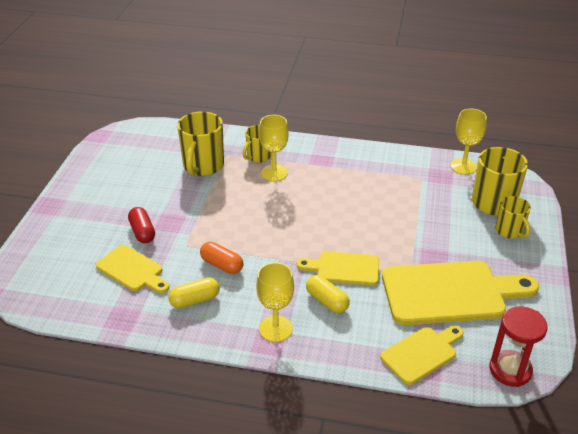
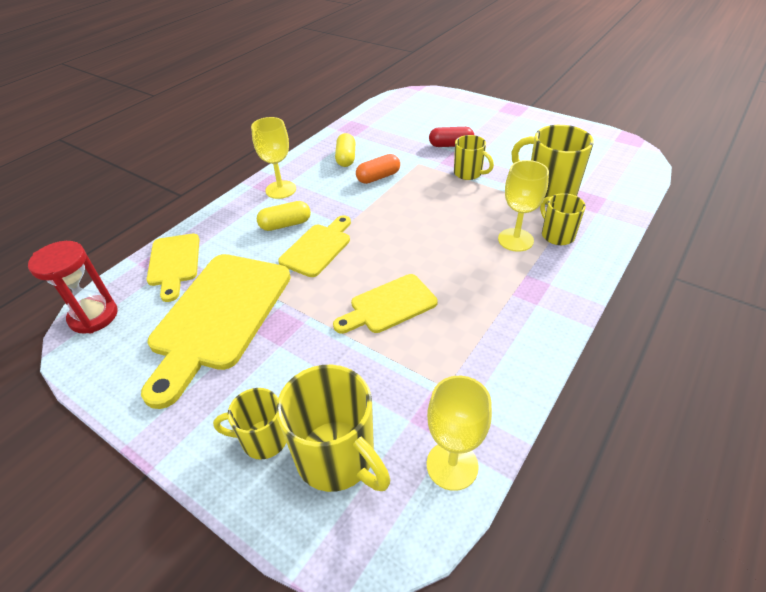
camera: 115 degrees right, 5 degrees up
yellow cutting board [96,245,169,293] -> yellow cutting board moved to [333,274,438,333]
none -> yellow mug [454,135,494,180]

